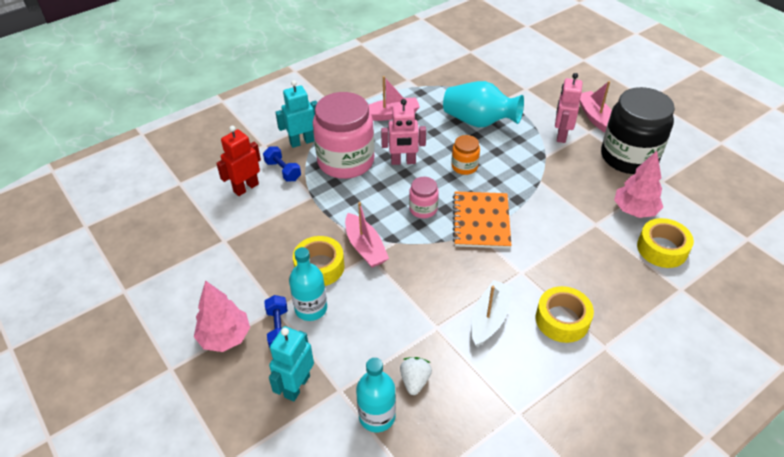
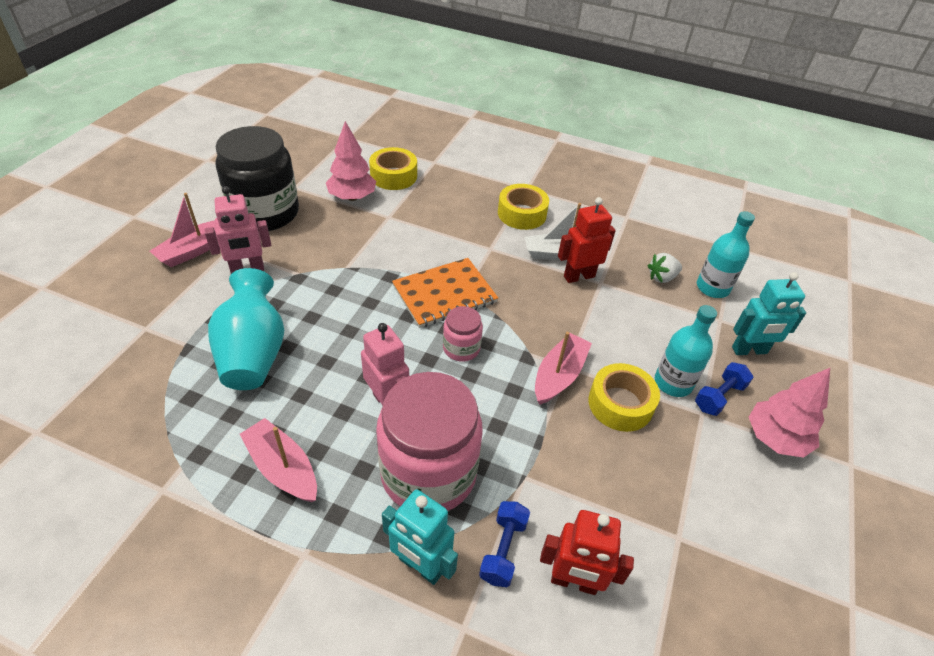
camera: 125 degrees left, 0 degrees up
orange jar [451,135,480,175] -> none
none -> red robot [558,197,616,283]

